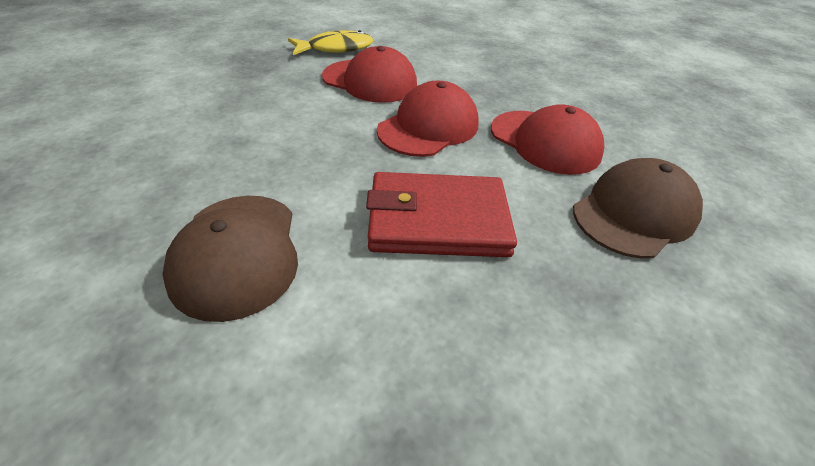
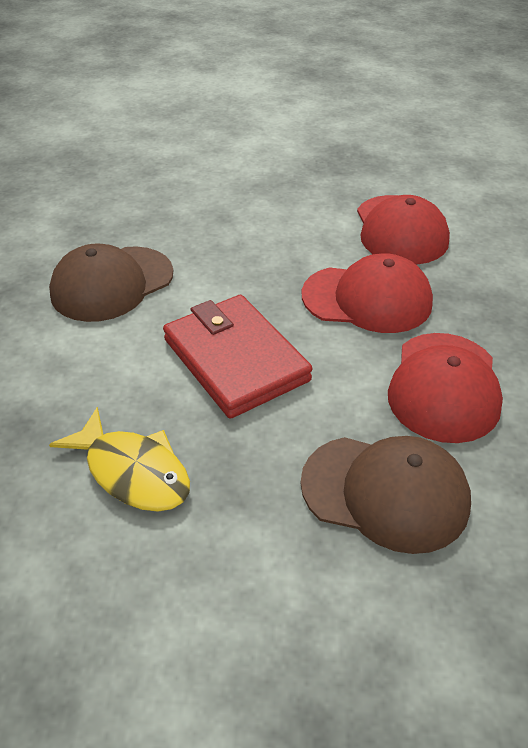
camera: 60 degrees right, 0 degrees up
yellow fish [288,30,373,55] -> yellow fish moved to [49,407,190,512]

